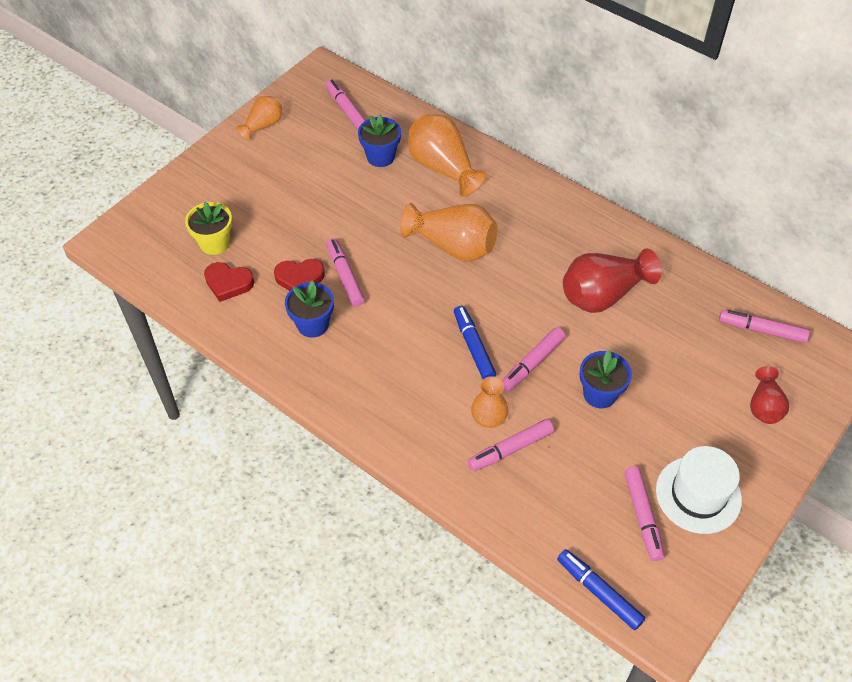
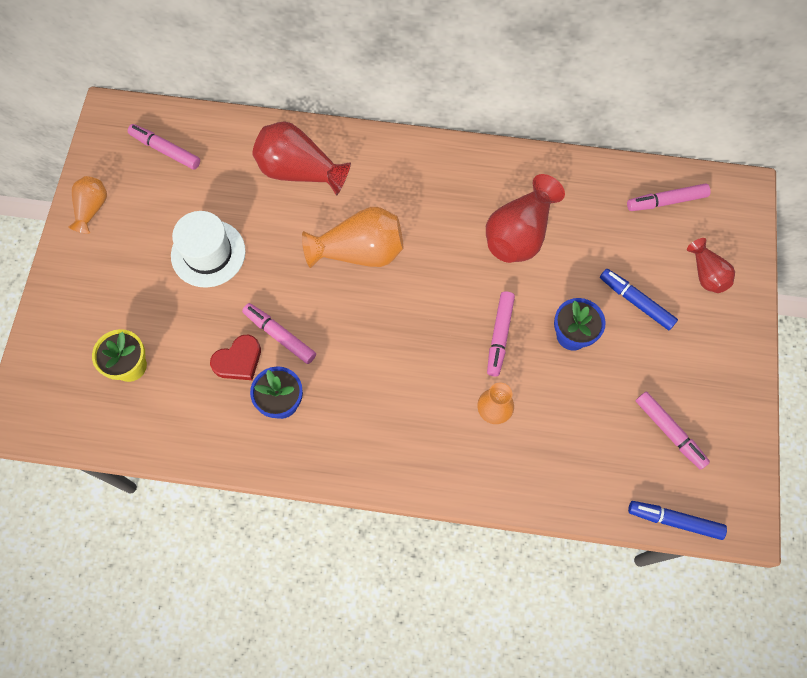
camera: 30 degrees left, 15 degrees up
red heart [204,262,254,302] -> none
blue flower pot [358,115,401,167] -> none
orange vase [408,114,486,197] -> red vase [252,121,351,196]
blue marker [454,306,496,379] -> blue marker moved to [600,269,678,330]
pink marker [468,419,554,471] -> none
white hat [656,446,742,534] -> white hat moved to [171,211,246,288]

